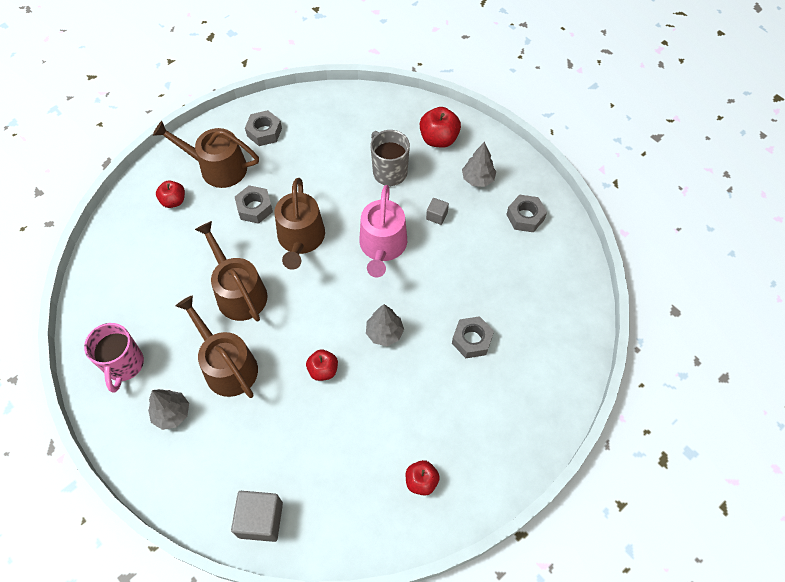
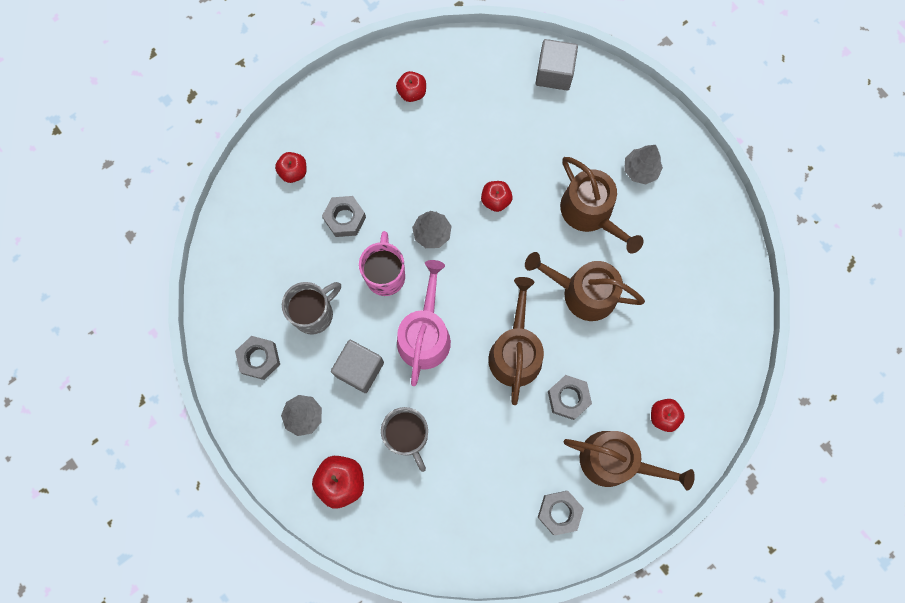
camera: 175 degrees left, 15 degrees up
pink mug [84,323,144,393] -> pink mug moved to [359,231,405,296]
brown watering can [195,221,268,321] -> brown watering can turned 135 degrees clockwise [525,252,645,321]
grey cube [426,198,449,225] -> grey cube [331,340,384,393], size x1.88
none -> red apple [275,152,307,183]
none -> grey mug [282,282,341,335]

